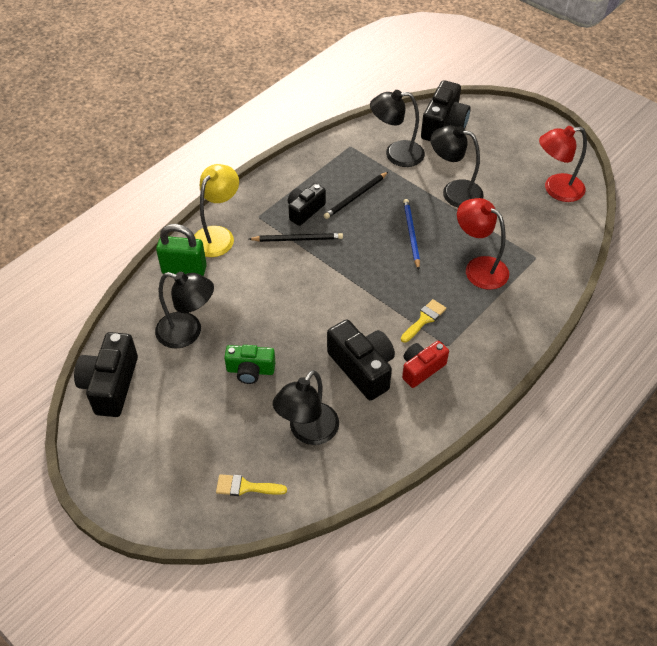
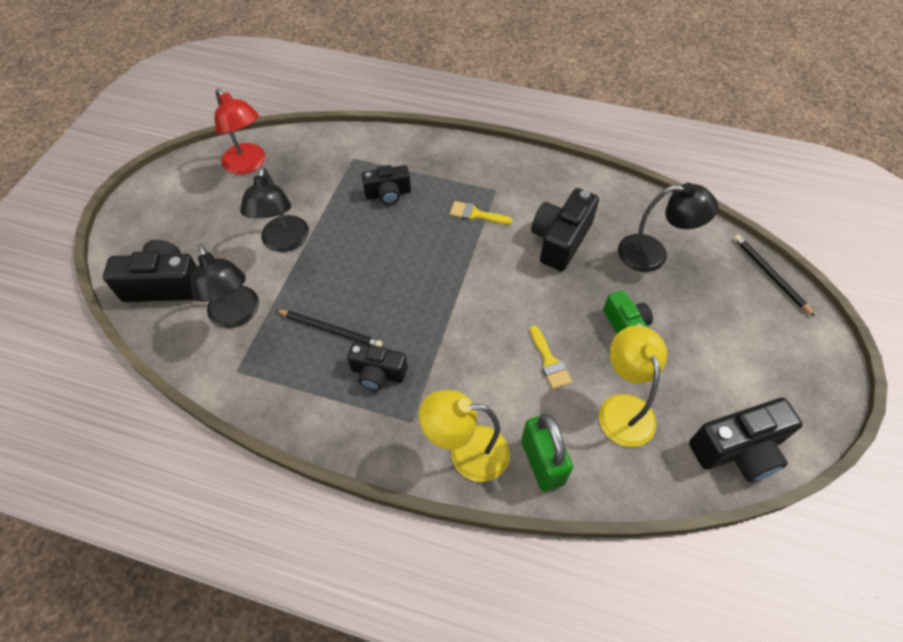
camera: 115 degrees left, 5 degrees up
black lamp [155,272,214,349] -> yellow lamp [599,326,667,447]
yellow brush [216,474,287,496] -> yellow brush moved to [530,326,572,389]
black pencil [249,233,343,242] -> black pencil moved to [734,234,815,317]
red camera [402,341,449,388] -> none
blue pencil [403,199,420,270] -> none
red lamp [457,198,509,290] -> black camera [361,165,411,205]

